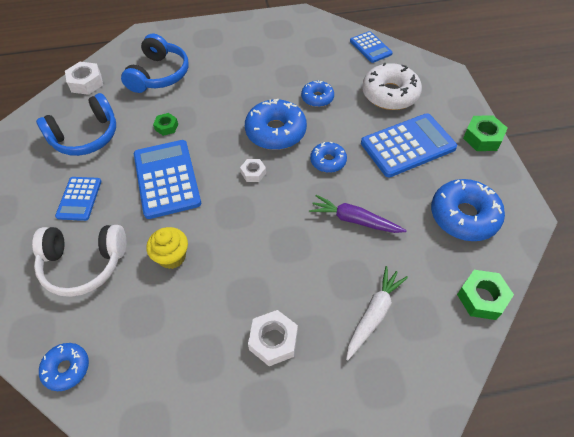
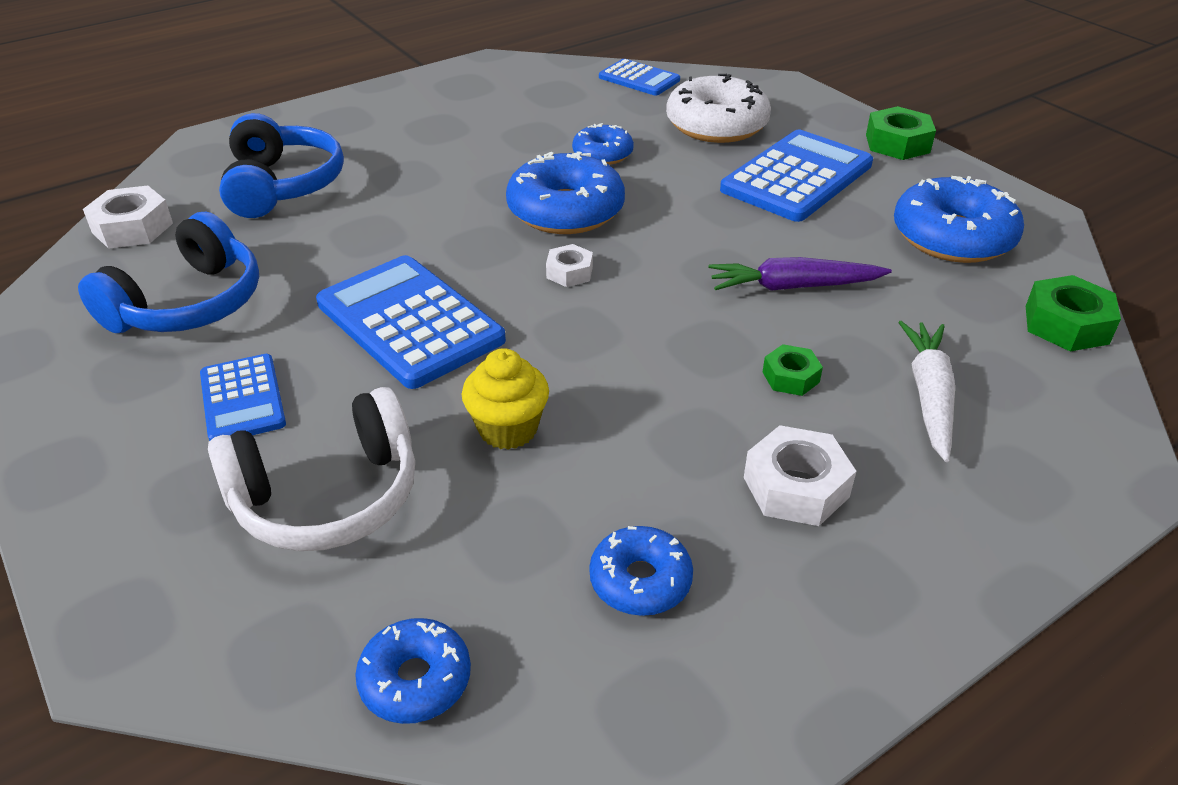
camera: 25 degrees left, 15 degrees down
green nut [153,113,178,136] -> green nut moved to [763,344,823,396]
blue donut [310,142,347,173] -> blue donut moved to [589,526,693,616]

